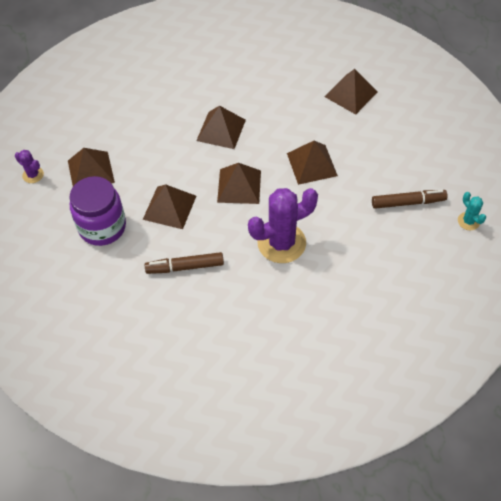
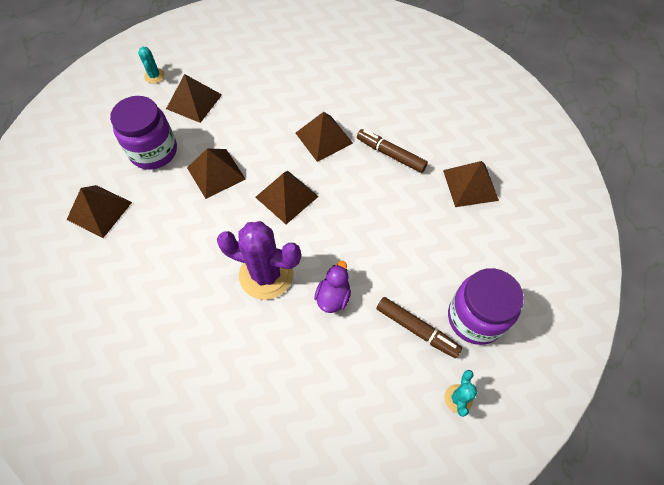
camera: 40 degrees right, 5 degrees up
purple cactus [15,150,44,183] -> turquoise cactus [138,47,165,83]
brown marker [145,252,224,274] -> brown marker moved to [357,129,428,173]
brown pyramid [287,141,338,185] -> brown pyramid moved to [67,185,132,238]
none -> purple duck [314,261,351,313]
none -> purple jar [448,268,524,345]

